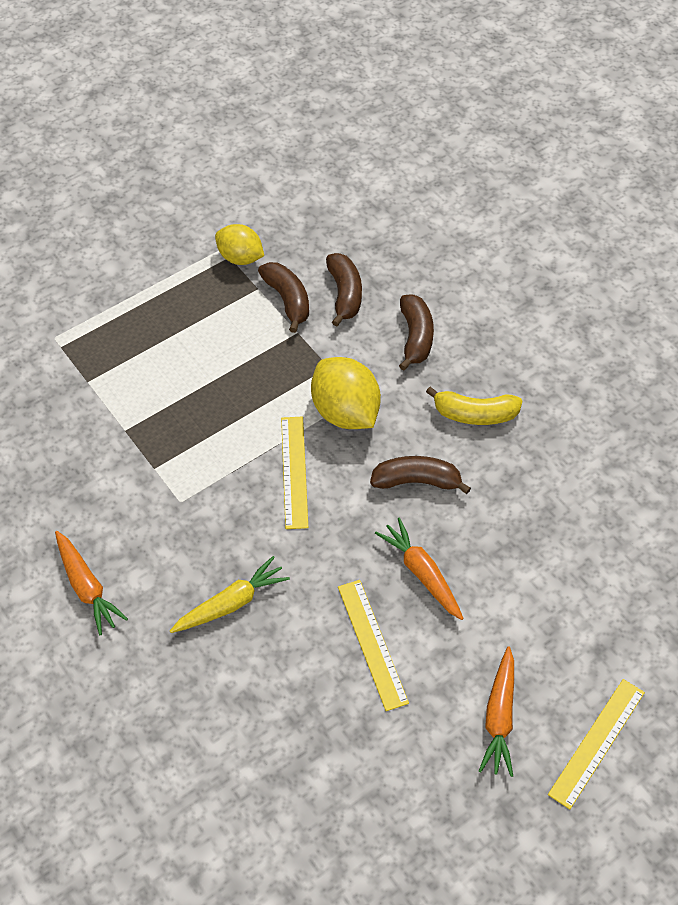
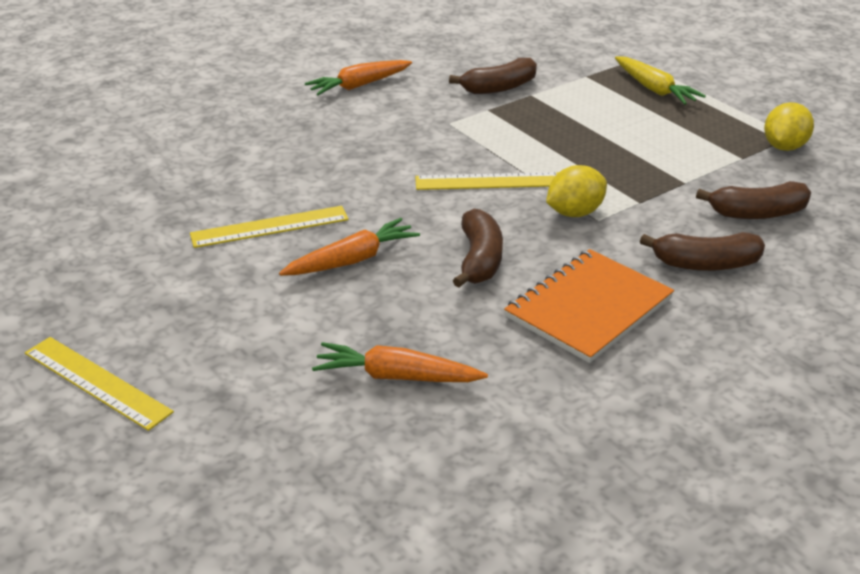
camera: 90 degrees right, 20 degrees down
yellow carrot [170,556,290,633] -> yellow carrot moved to [615,56,706,105]
brown banana [258,262,309,333] -> brown banana moved to [449,58,537,94]
yellow lemon [311,357,381,429] -> yellow lemon [546,165,607,217], size x0.65
yellow banana [426,387,522,425] -> orange notebook [504,249,674,363]
orange carrot [479,646,514,777] -> orange carrot moved to [312,342,488,382]

